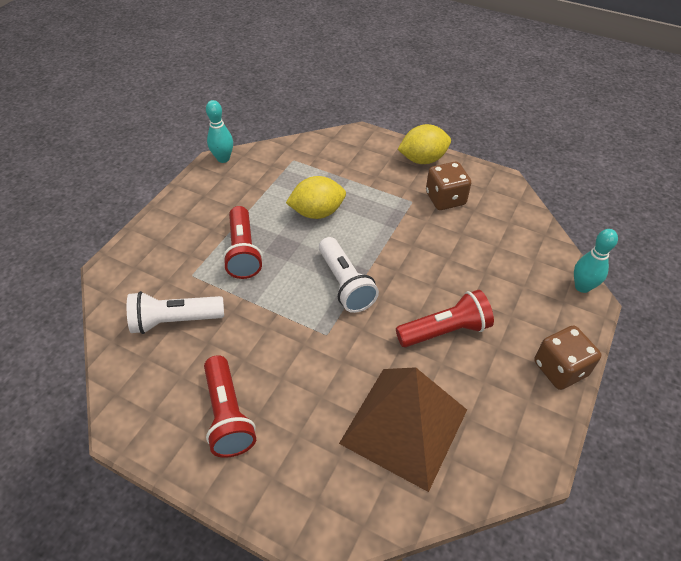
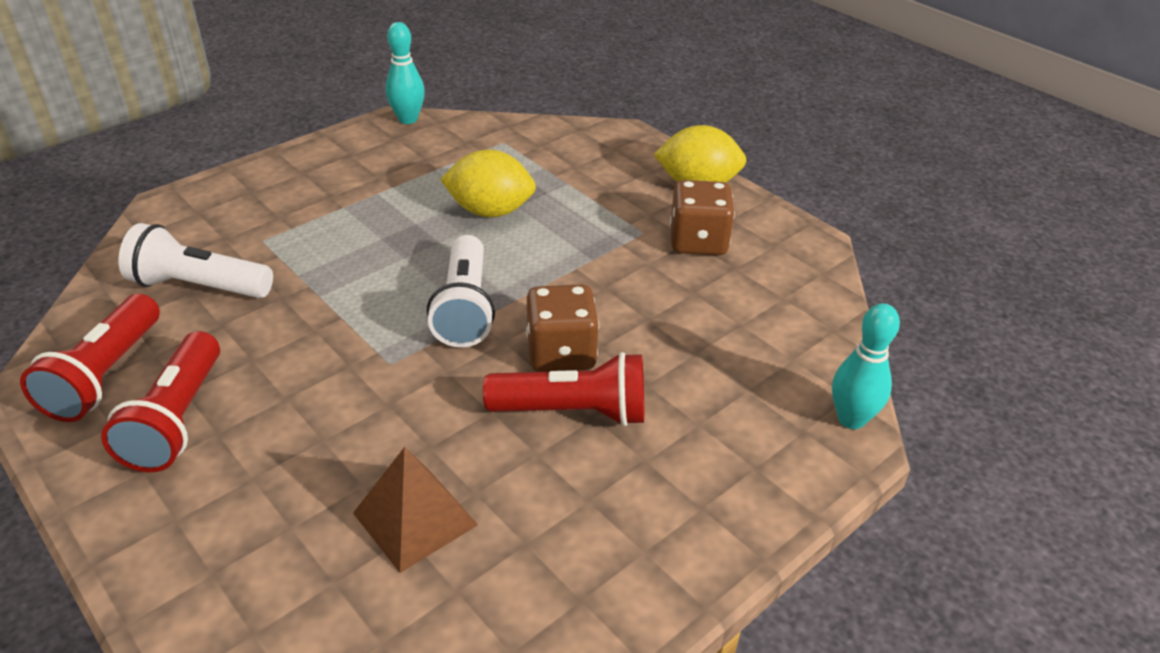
camera: 20 degrees right, 10 degrees down
red flashlight [223,206,263,279] -> red flashlight moved to [20,294,160,422]
brown pyramid [339,367,467,492] -> brown pyramid [353,447,478,573], size x0.54
brown dice [534,325,601,390] -> brown dice moved to [526,284,599,372]

